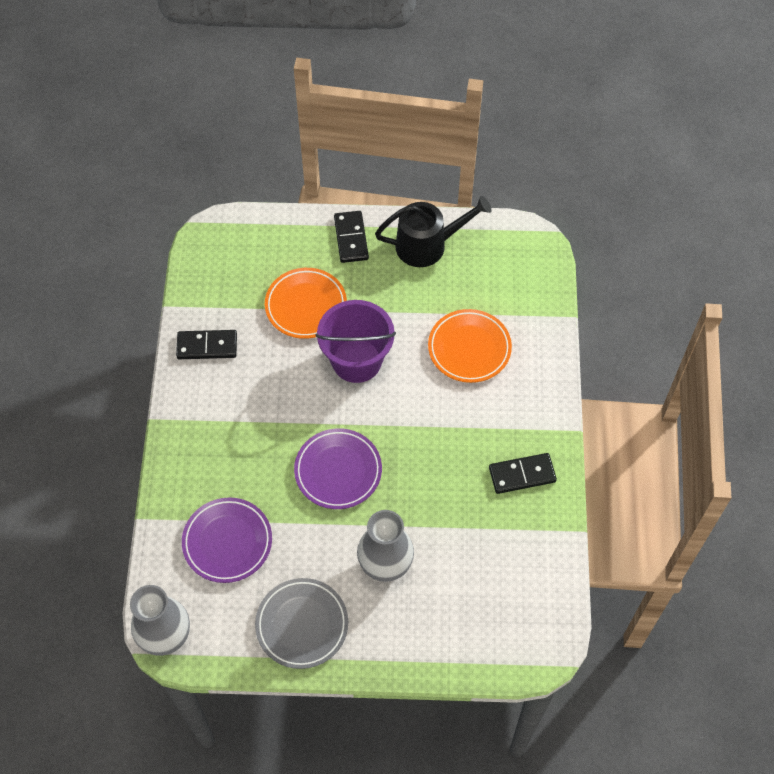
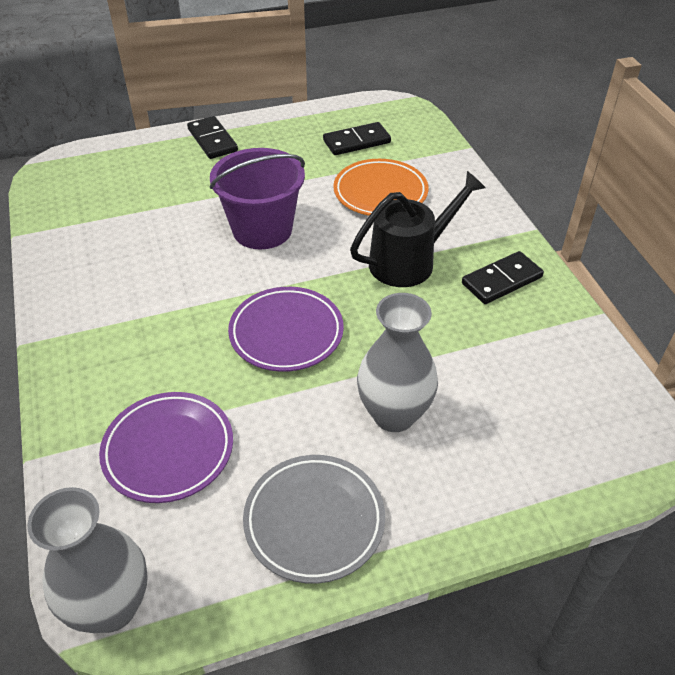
camera: 20 degrees left, 15 degrees down
black domino [176,330,237,359] -> black domino moved to [323,122,391,155]
orange plate [265,268,347,339] -> none
black watering can [375,196,492,267] -> black watering can moved to [350,171,486,287]

